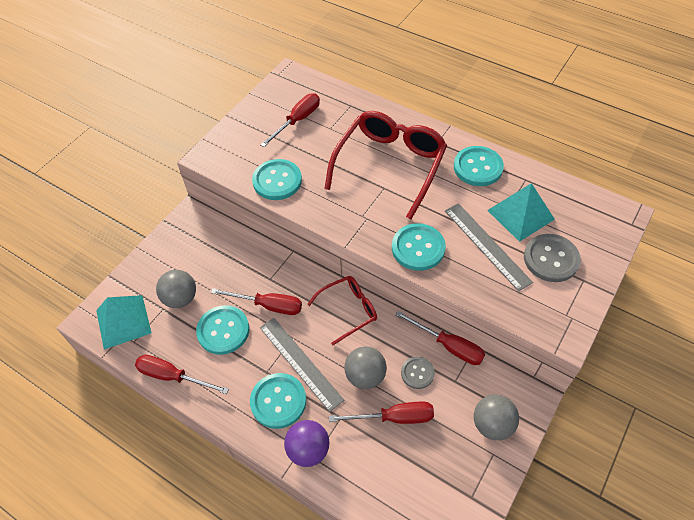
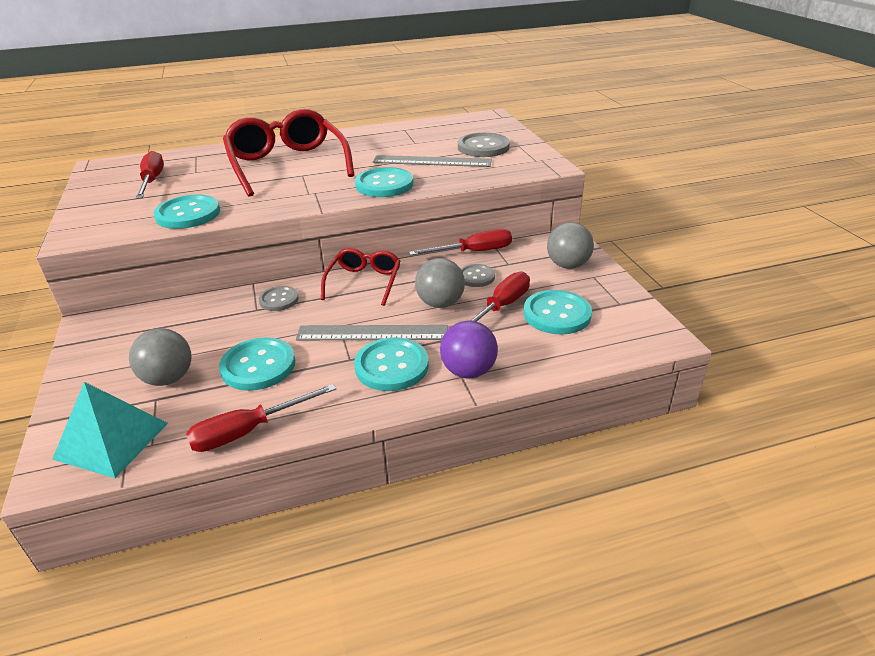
camera: 50 degrees left, 20 degrees down
red screwdriver [211,288,302,315] -> none
turquoise button [454,146,504,186] -> turquoise button moved to [524,290,592,334]
turquoise pyramid [487,183,555,242] -> none
none -> grey button [259,286,299,311]

